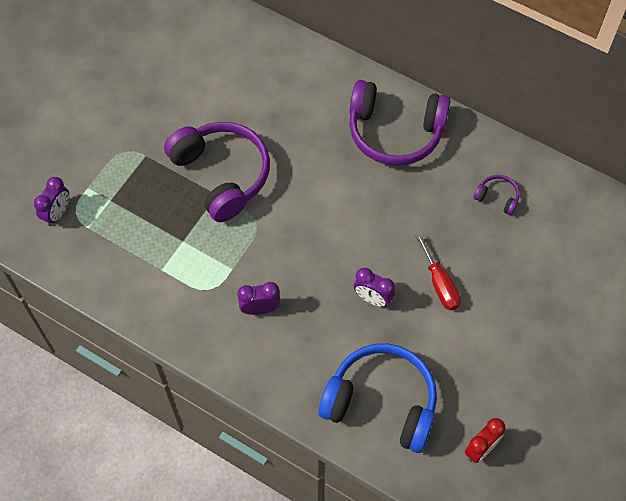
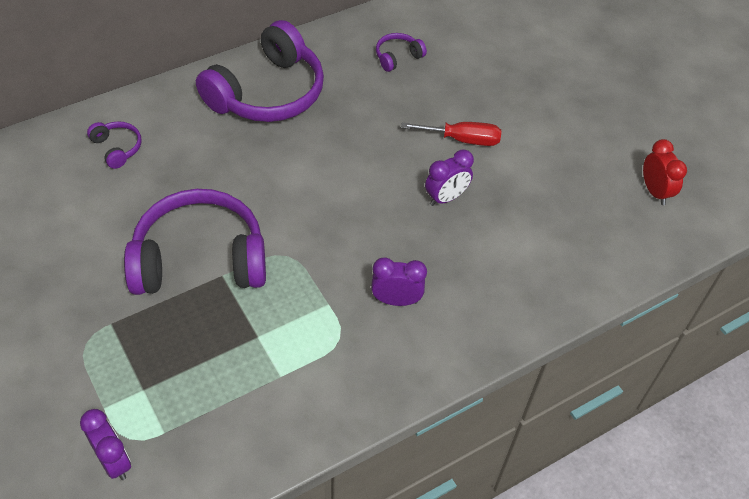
camera: 65 degrees left, 10 degrees down
purple clock [237,282,280,315] -> purple clock turned 75 degrees clockwise [371,258,427,306]
blue headphones [318,343,437,453] -> none
none -> purple headphones [87,121,142,169]

